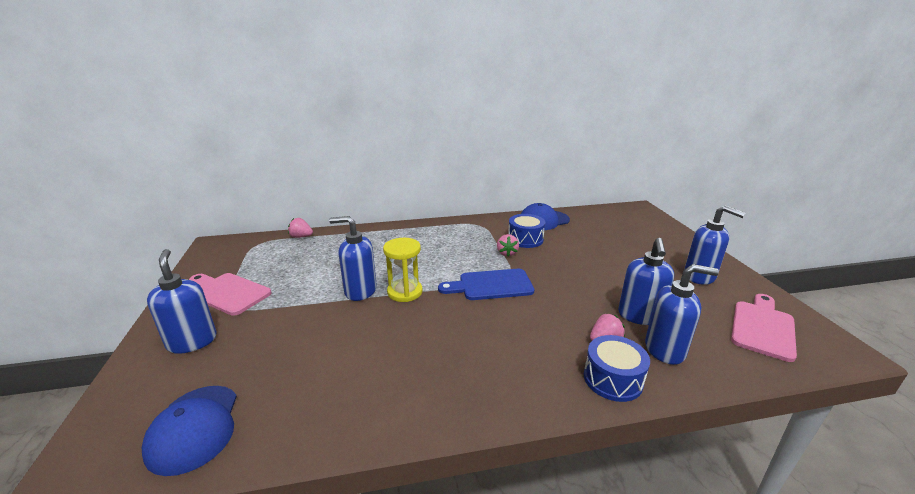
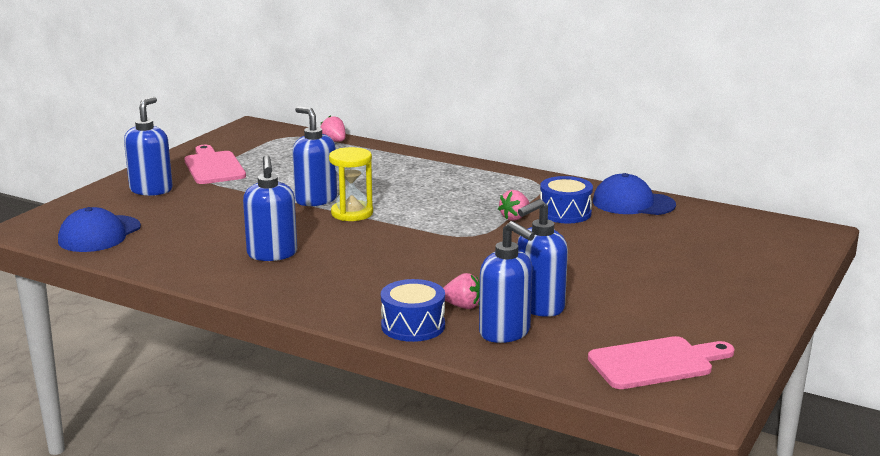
camera: 40 degrees right, 5 degrees down
blue cutting board [438,269,535,300] -> none
blue soap dispenser [684,205,745,285] -> blue soap dispenser moved to [243,155,297,261]

